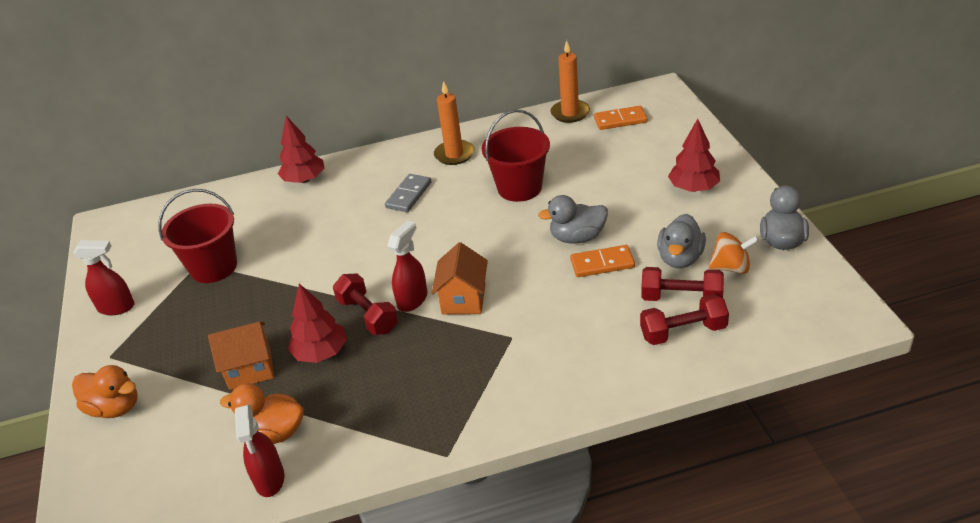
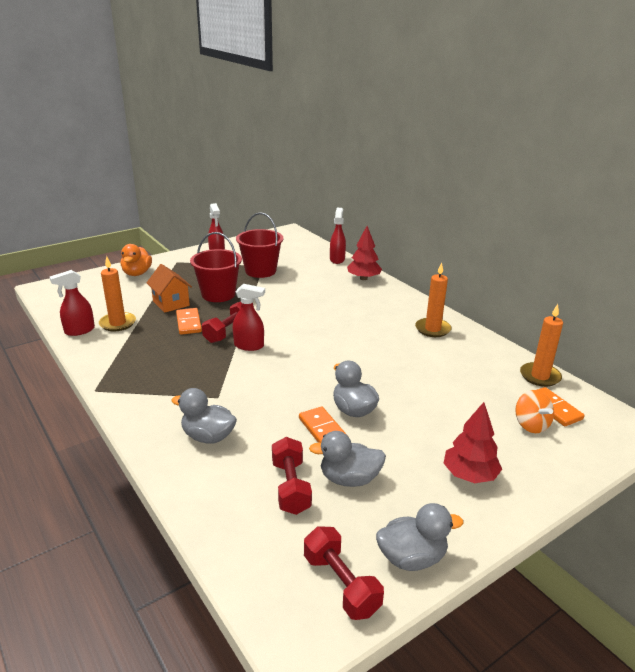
camera: 65 degrees right, 10 degrees down
orange duck [220,383,304,444] -> orange candle [99,256,136,331]
red tree [288,284,347,363] -> orange domino [176,308,202,335]
grey domino [385,174,432,212] -> none
orange house [431,242,488,314] -> none
red bucket [482,109,550,202] -> red bucket moved to [190,232,242,302]
red dumbbell [640,294,729,345] -> red dumbbell moved to [304,527,384,620]
orange spinning top [708,232,759,274] -> orange spinning top moved to [515,390,554,433]
none -> grey duck [171,388,237,443]
none -> red spray bottle [330,208,346,264]

